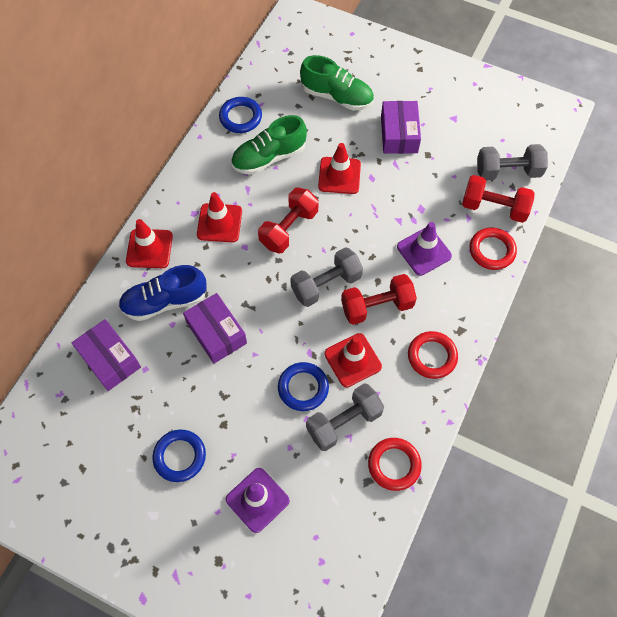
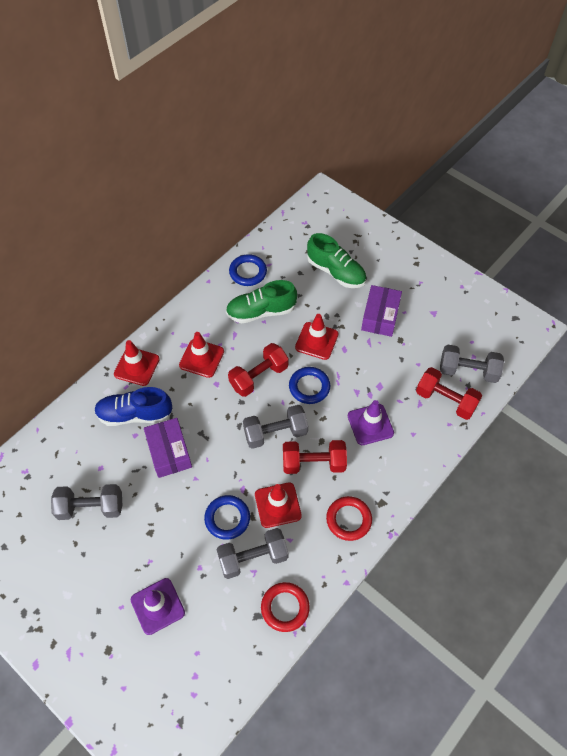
camera: 15 degrees right, 5 degrees down
purple box [72,319,141,391] -> none
blue ring [152,430,206,482] -> blue ring moved to [289,367,330,404]
red ring [469,228,517,270] -> none
none -> grey dumbbell [51,484,122,520]

